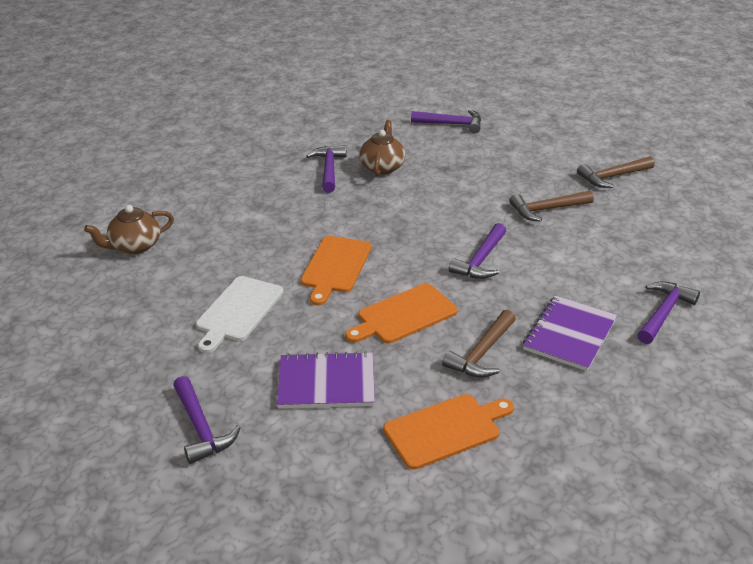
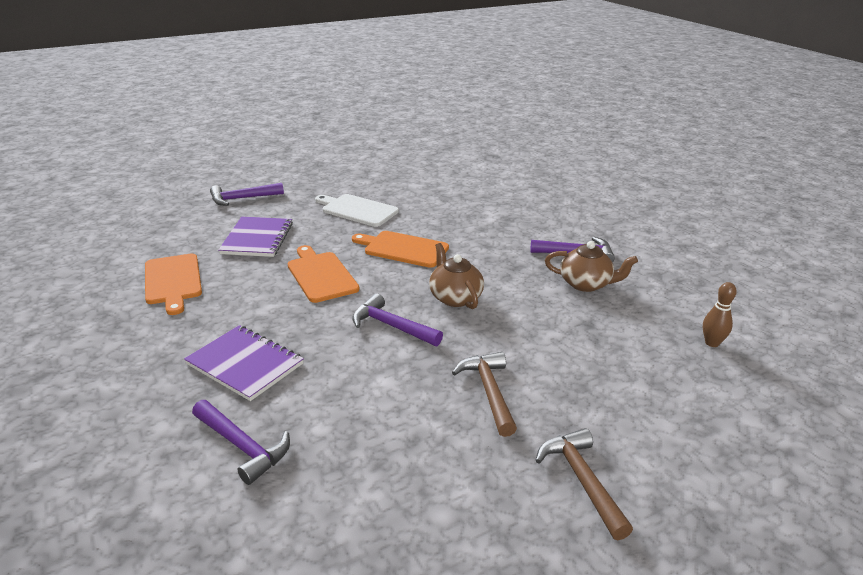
camera: 95 degrees right, 5 degrees down
brown teapot [84,205,174,254] -> brown teapot moved to [429,243,484,309]
purple hammer [411,110,481,134] -> brown bowling pin [703,282,737,347]
brown hammer [442,310,516,378] -> none

